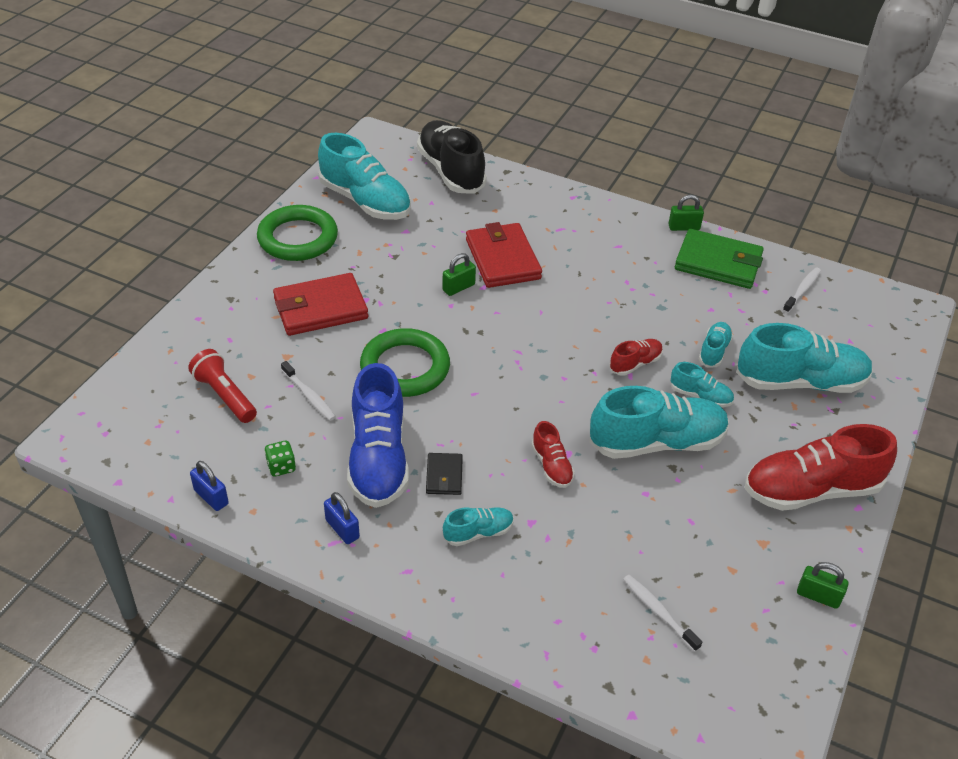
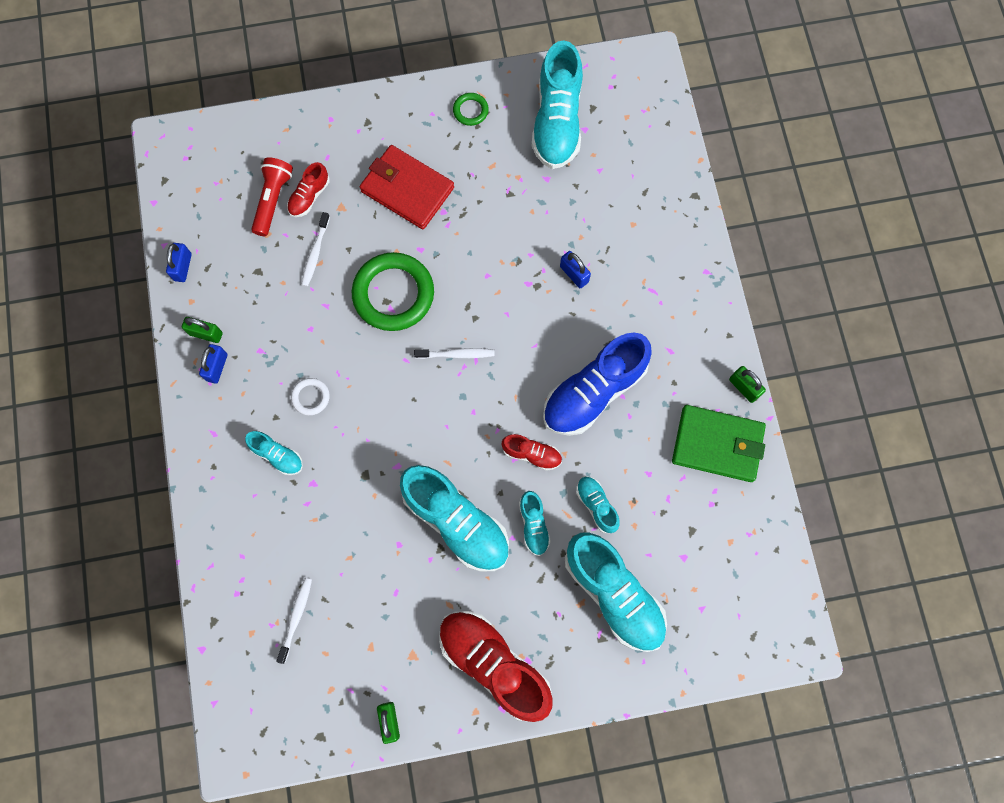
camera: 55 degrees right, 30 degrees up
green ring [257,205,338,261] -> green ring [453,93,489,126], size x0.46
green dice [264,441,296,477] -> none
blue shoe [347,363,409,508] -> blue shoe moved to [543,332,652,436]
black shoe [417,120,487,194] -> none
black wallet [426,453,463,495] -> white ring [291,378,330,415]
green padlock [442,253,476,296] -> green padlock moved to [182,317,223,343]
red wallet [466,222,542,288] -> blue padlock [560,251,591,288]
red shoe [531,421,575,488] -> red shoe moved to [287,162,330,217]
green wallet [675,229,764,289] -> green wallet turned 60 degrees counterclockwise [672,405,766,482]
turquoise shoe [699,322,733,368] -> turquoise shoe turned 105 degrees counterclockwise [576,476,620,533]
white toothbrush [783,268,821,313] -> white toothbrush moved to [414,348,495,359]

